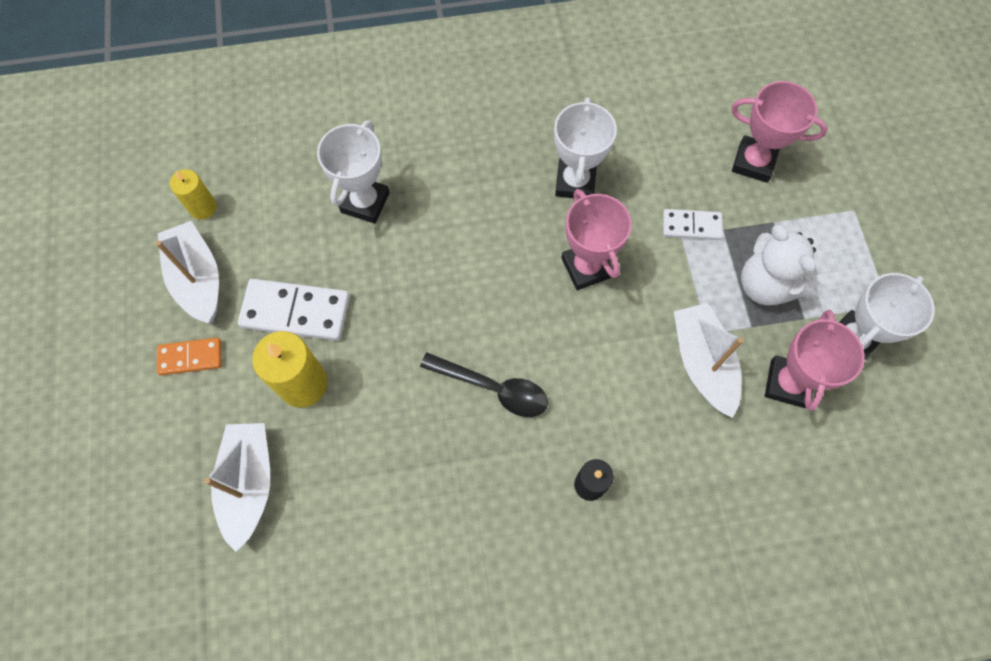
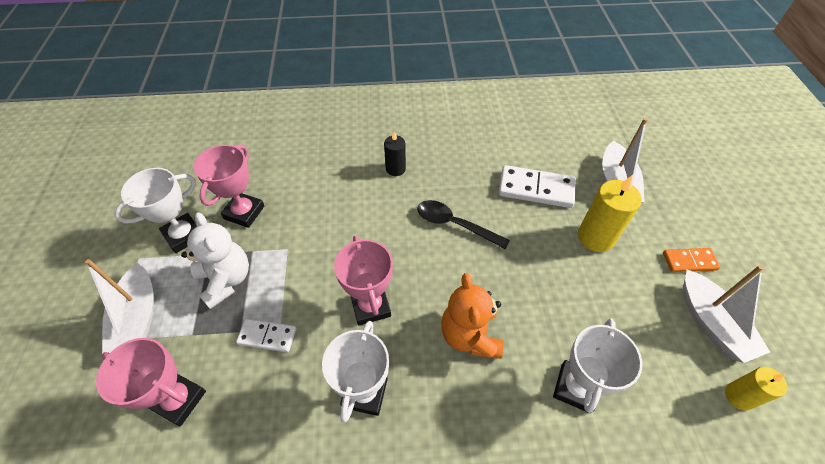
camera: 175 degrees left, 15 degrees down
white domino [238,279,350,341] -> white domino moved to [499,165,576,208]
white boat [674,303,744,418] -> white boat moved to [85,259,154,354]
none -> orange teddy bear [441,273,504,359]

